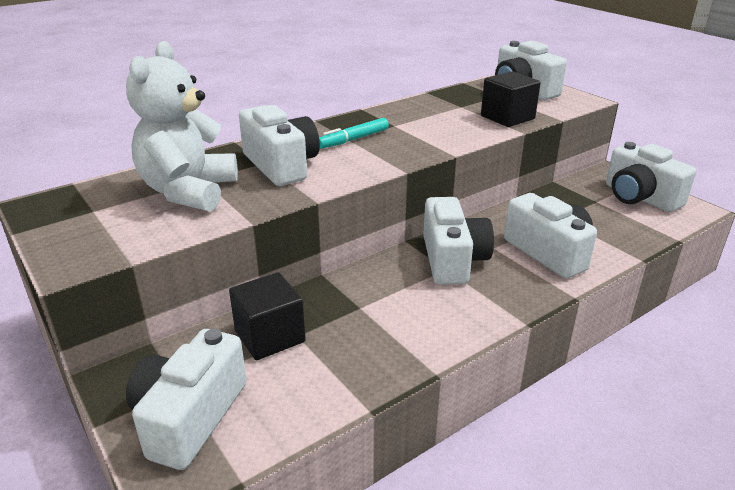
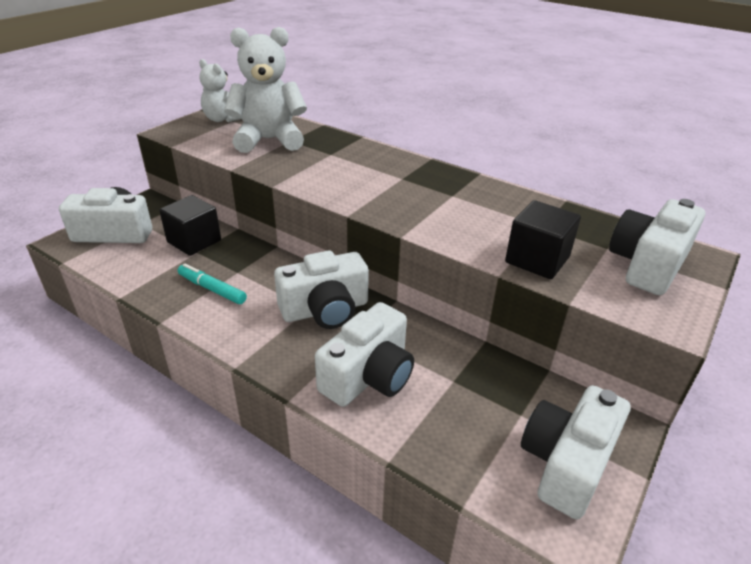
camera: 70 degrees right, 5 degrees up
white camera [239,105,320,186] -> none
turquoise marker [319,118,389,149] -> turquoise marker moved to [178,264,247,304]
none -> white teddy bear [199,59,242,122]

